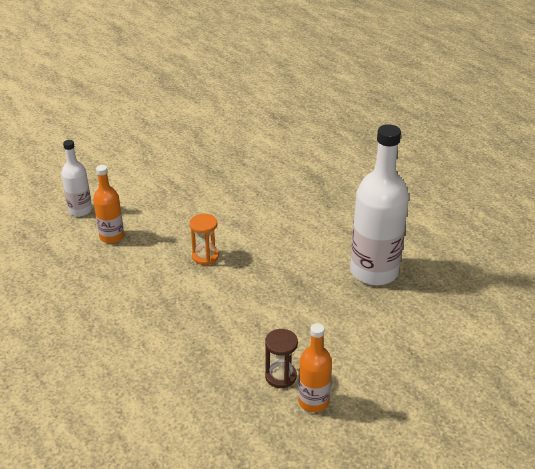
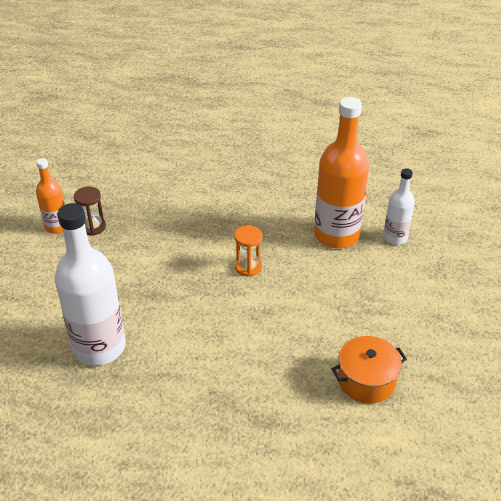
camera: 135 degrees right, 5 degrees up
orange bottle [93,165,124,244] -> orange bottle [314,97,369,248], size x1.88
none -> orange pot [331,336,407,404]

